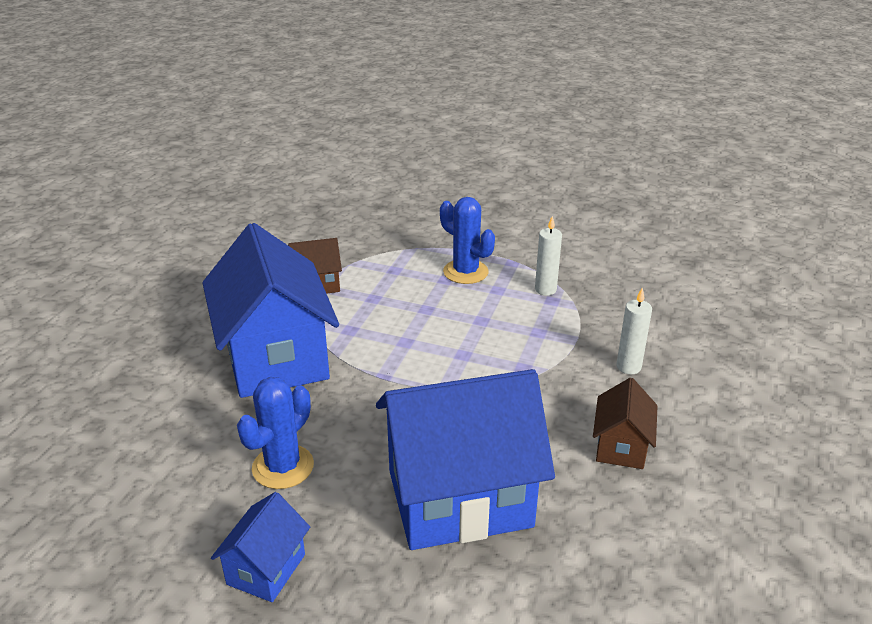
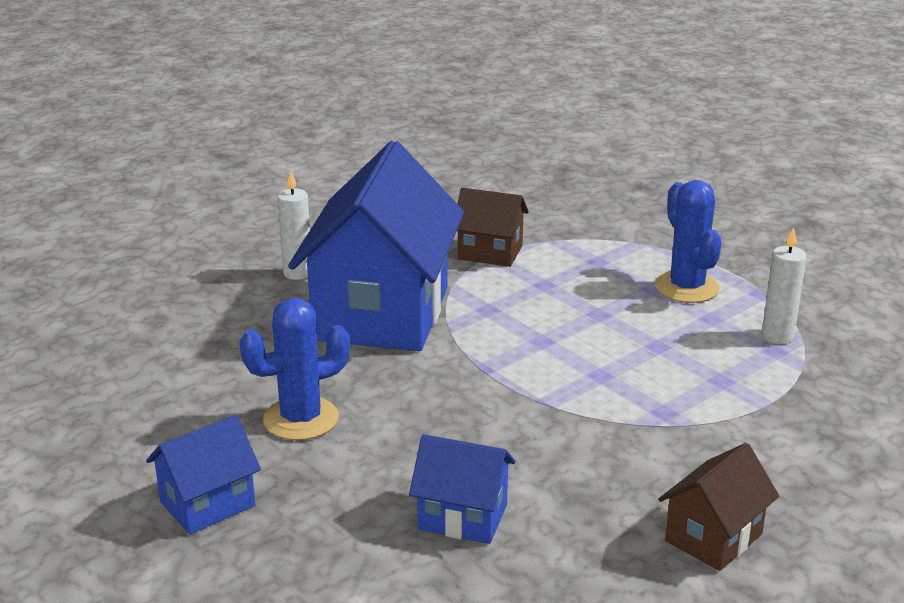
camera: 30 degrees right, 5 degrees down
blue house [376,369,555,550] -> blue house [409,434,515,544], size x0.46
white candle [616,288,652,374] -> white candle moved to [278,171,310,280]

